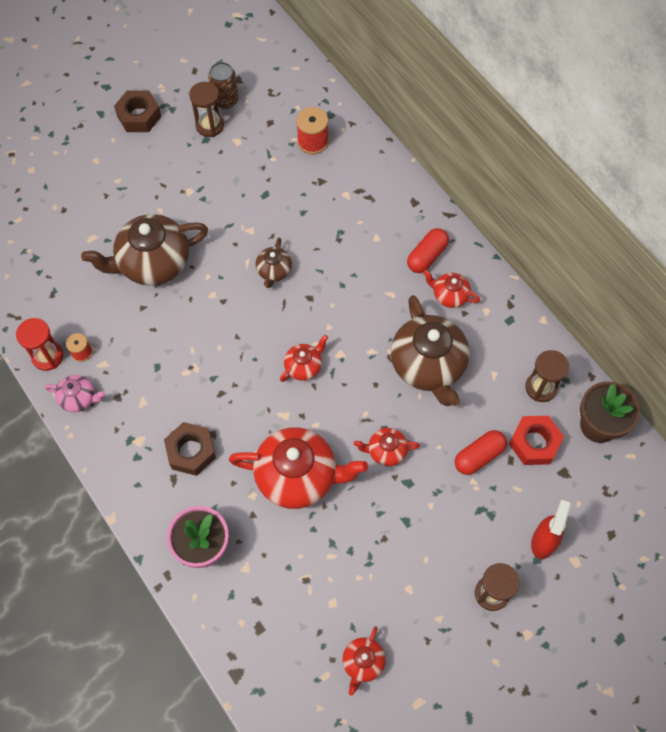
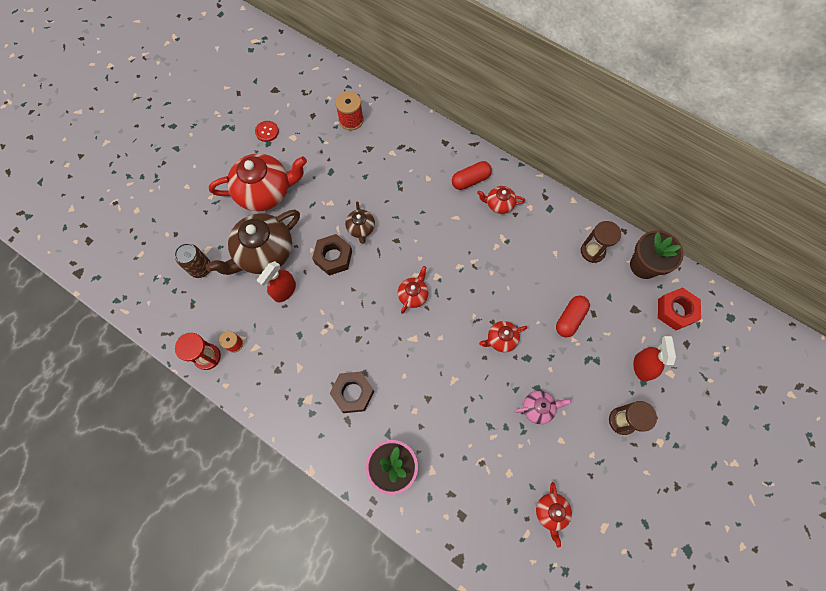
camera: 20 degrees left, 5 degrees up
pink teapot [45,375,105,412] -> pink teapot moved to [514,391,571,424]
brown nut [114,90,161,132] -> brown nut moved to [312,234,352,276]
brown hourglass [189,82,224,137] -> red button [255,121,279,142]
brown can [208,62,238,109] -> brown can moved to [175,243,211,278]
red teapot [229,427,368,509] -> red teapot moved to [209,153,307,212]
brown teapot [391,295,470,406] -> none
red capsule [407,228,449,273] -> red capsule turned 45 degrees clockwise [452,161,492,190]
red nut [509,416,564,465] -> red nut moved to [658,287,701,330]
none -> red spray bottle [257,261,296,302]

